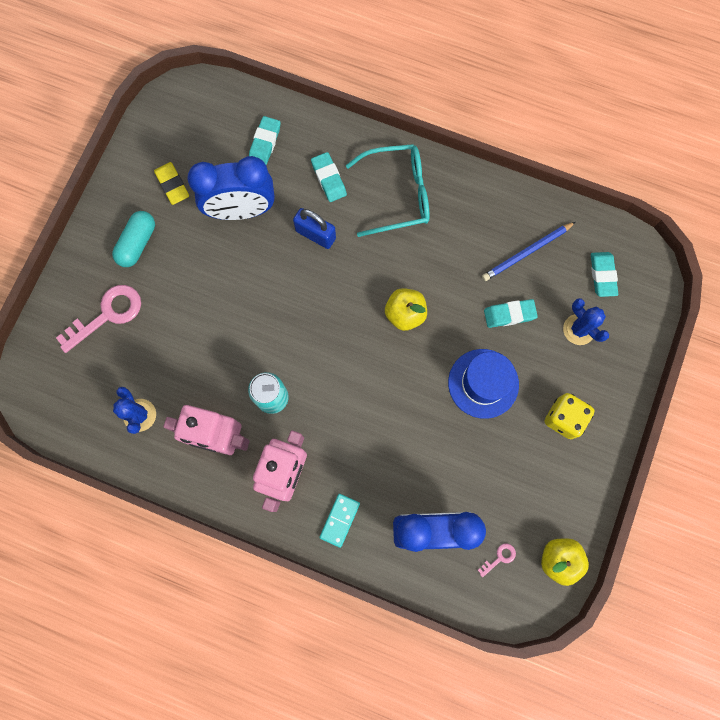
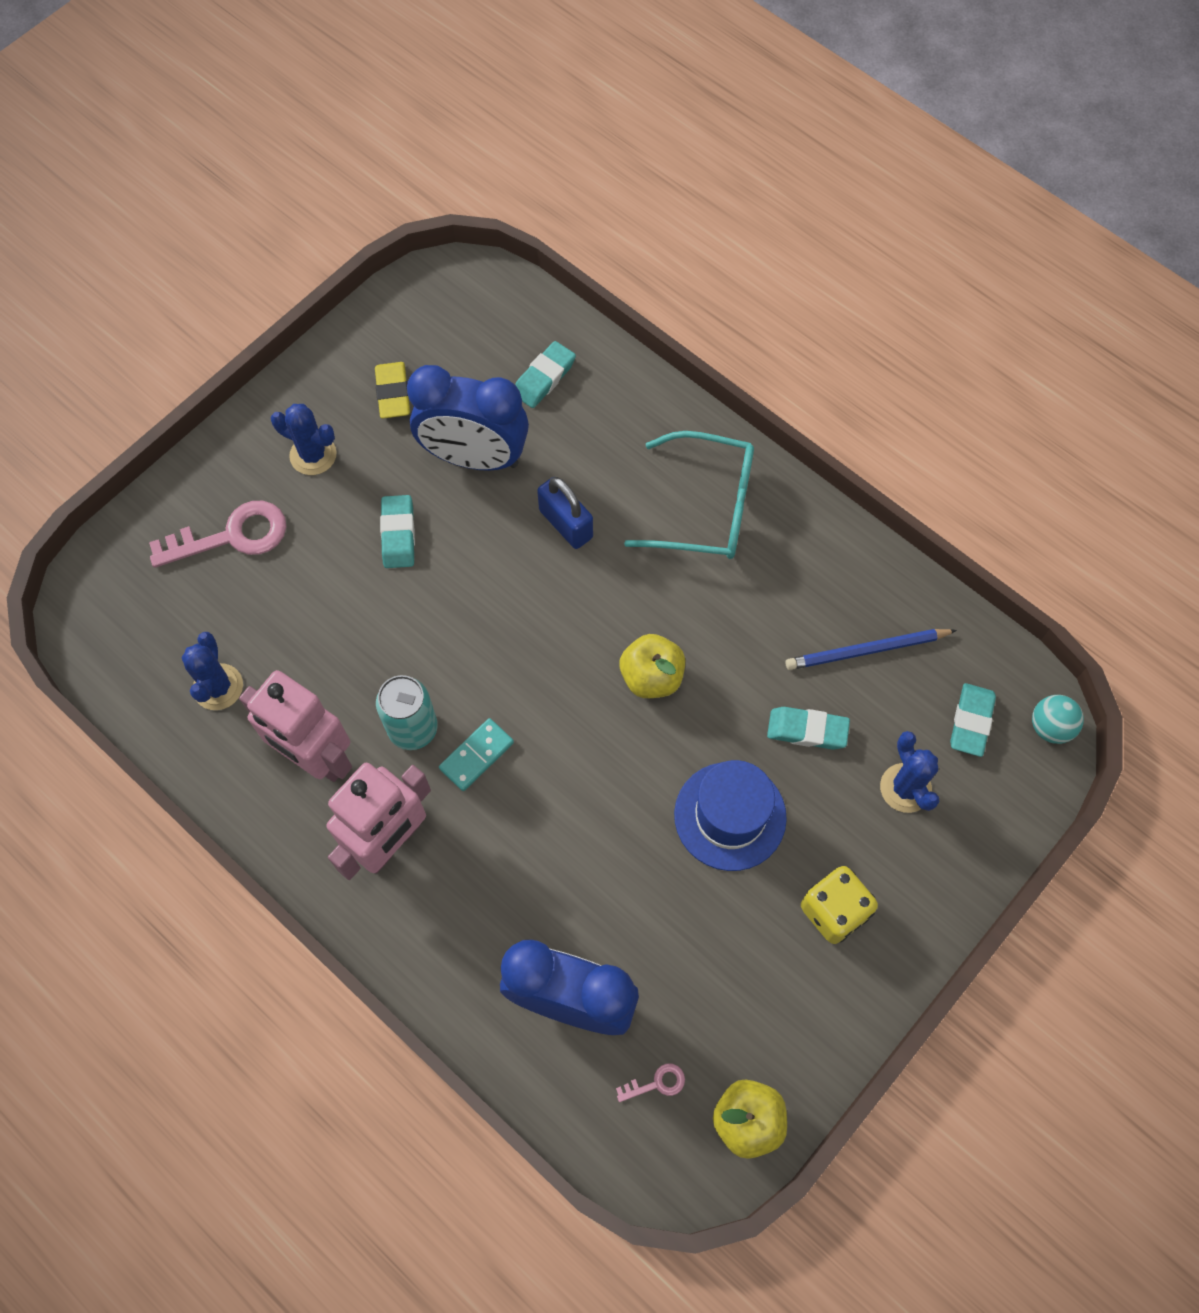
camera: 20 degrees right, 10 degrees down
turquoise capsule [112,211,155,267] -> blue cactus [271,404,337,475]
turquoise eraser [311,152,347,202] -> turquoise eraser moved to [380,495,415,568]
turquoise domino [319,494,360,548] -> turquoise domino moved to [439,718,514,791]
none -> turquoise ball [1032,695,1084,744]

